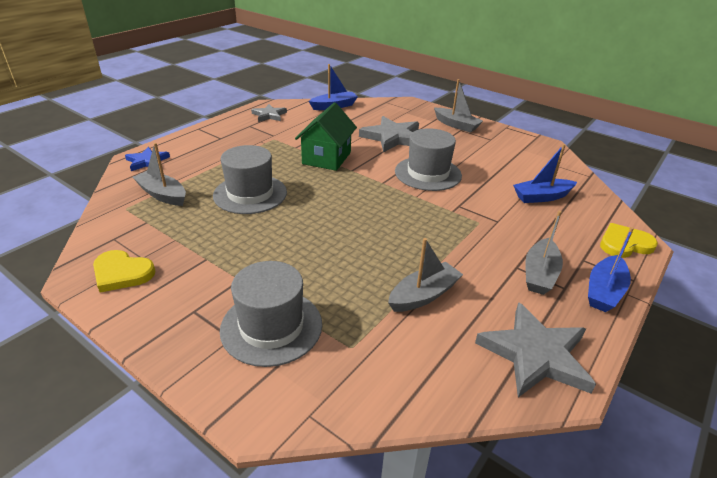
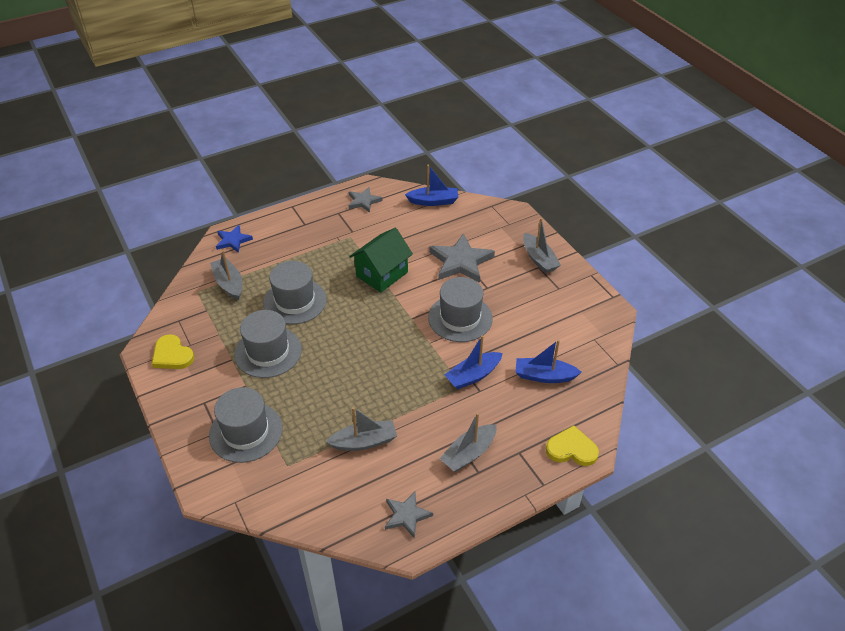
camera: 25 degrees right, 10 degrees up
grey star [475,302,596,397] -> grey star [385,492,433,539], size x0.58
blue boat [588,227,634,312] -> blue boat moved to [444,335,503,389]
none -> grey hat [234,310,302,378]

